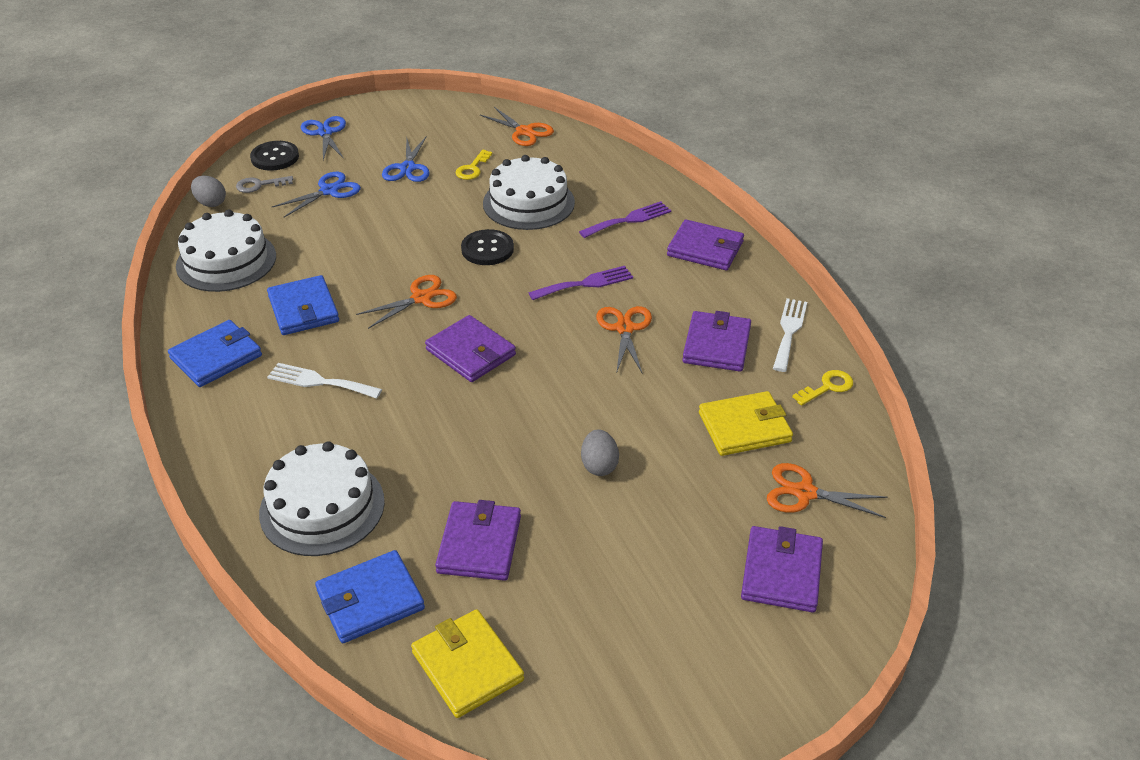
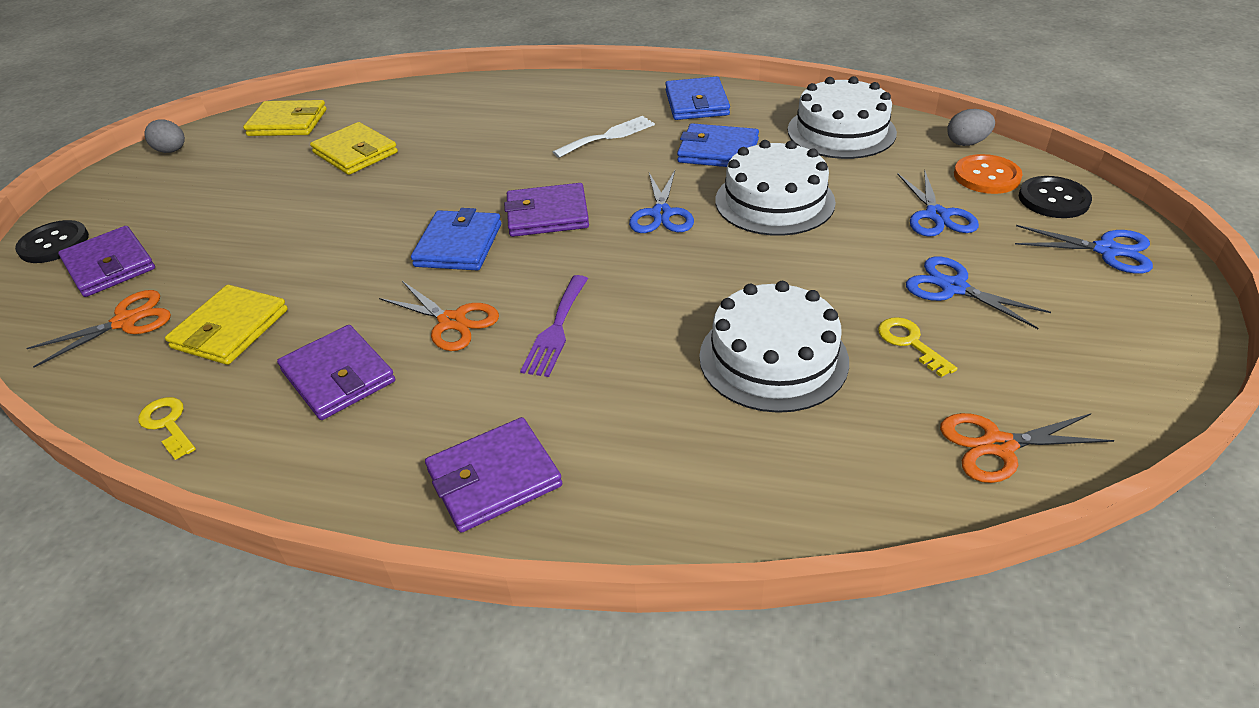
camera: 130 degrees right, 0 degrees up
grey key [236,176,293,193] -> orange button [954,154,1023,194]
white cake [259,441,385,556] -> white cake moved to [716,140,836,236]
blue wallet [315,550,425,643] -> blue wallet moved to [411,208,501,271]
orange scissors [356,275,457,329] -> blue scissors [629,171,694,233]
purple wallet [435,500,521,581] -> yellow wallet [310,122,398,175]
black button [461,229,514,265] -> black button moved to [15,220,89,263]
purple fork [579,201,672,238] -> none
grey egg [581,429,619,476] -> grey egg moved to [144,119,185,153]
white fork [773,298,807,372] -> none
yellow key [792,370,853,406] -> yellow key turned 135 degrees clockwise [138,397,196,460]

